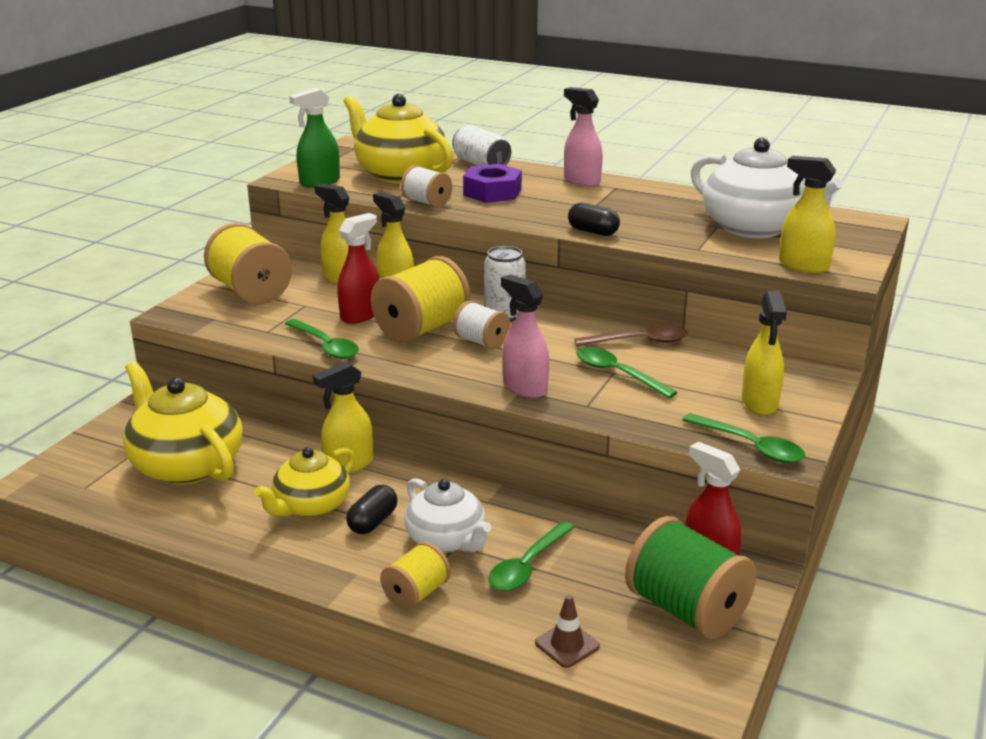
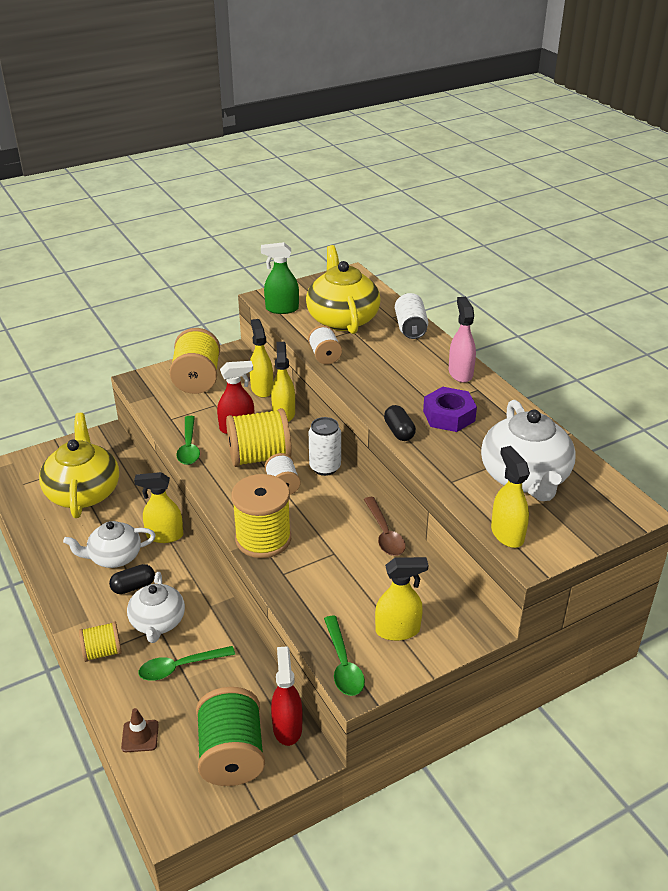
camera: 35 degrees right, 10 degrees up
yellow teapot [254,447,355,518] -> white teapot [63,521,156,568]
purple nut [463,164,522,203] -> purple nut moved to [423,387,477,432]
pink spray bottle [501,275,549,398] -> yellow spool [231,474,291,558]
brown spoon [574,325,688,346] -> brown spoon turned 45 degrees clockwise [364,497,406,556]
green spoon [576,347,678,398] -> none
yellow spray bottle [742,291,787,415] -> yellow spray bottle turned 135 degrees counterclockwise [375,557,428,641]

